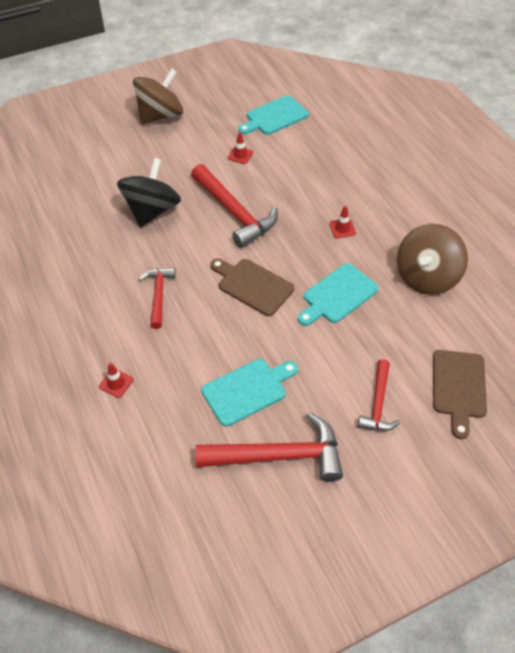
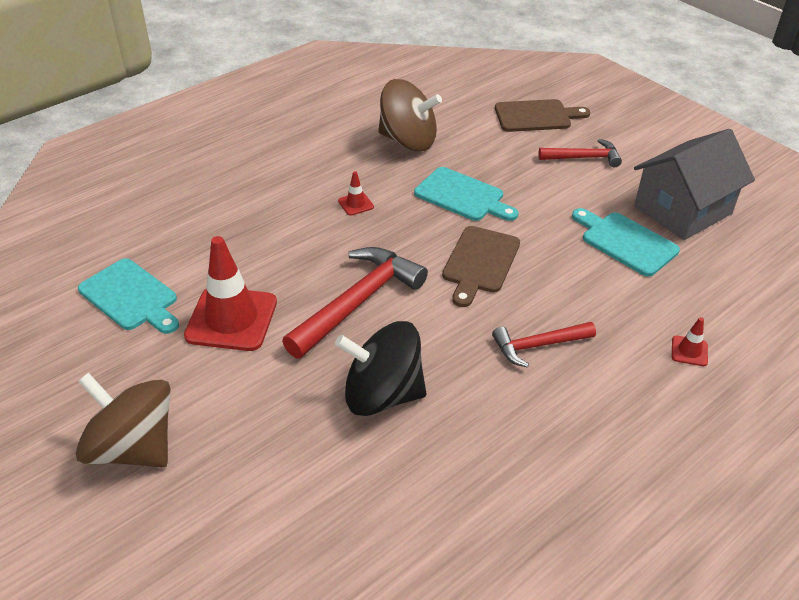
camera: 105 degrees left, 10 degrees down
red hammer [196,412,343,482] -> grey house [634,129,755,240]
red traffic cone [228,132,253,164] -> red traffic cone [184,236,277,351], size x2.32

